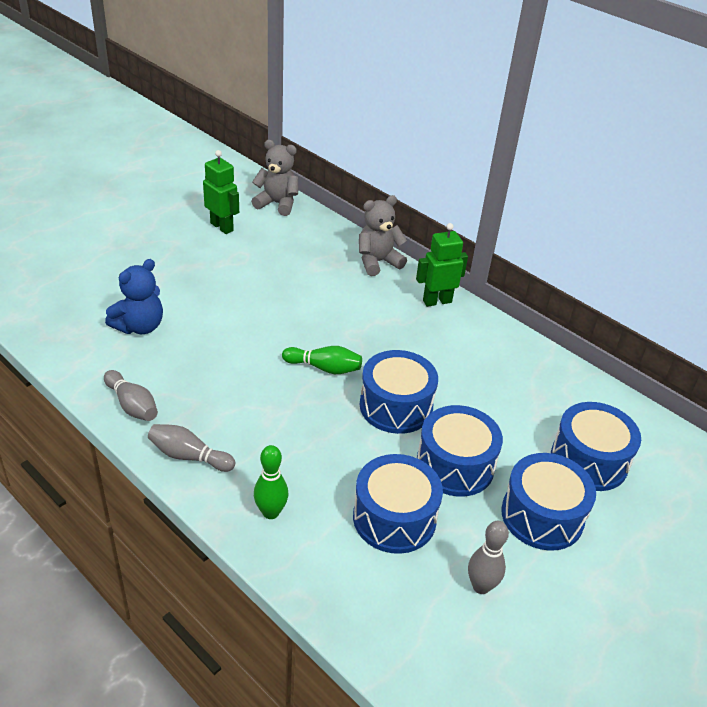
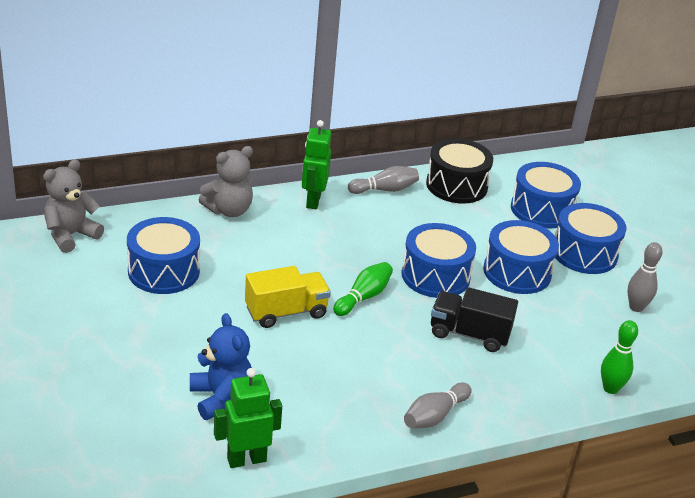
camera: 65 degrees left, 5 degrees down
grey bowling pin [104,370,158,421] -> grey bowling pin moved to [348,166,419,194]
green robot [203,150,239,234] -> green robot moved to [214,368,282,468]
green bowling pin [254,445,288,519] -> green bowling pin moved to [601,320,638,394]
blue drum [353,454,443,554] -> blue drum moved to [127,217,200,294]
grey teddy bear [359,195,407,276] -> grey teddy bear turned 120 degrees counterclockwise [199,146,254,217]
none -> yellow truck [245,266,331,328]
none -> black drum [426,139,493,204]
none -> black truck [431,287,518,352]

